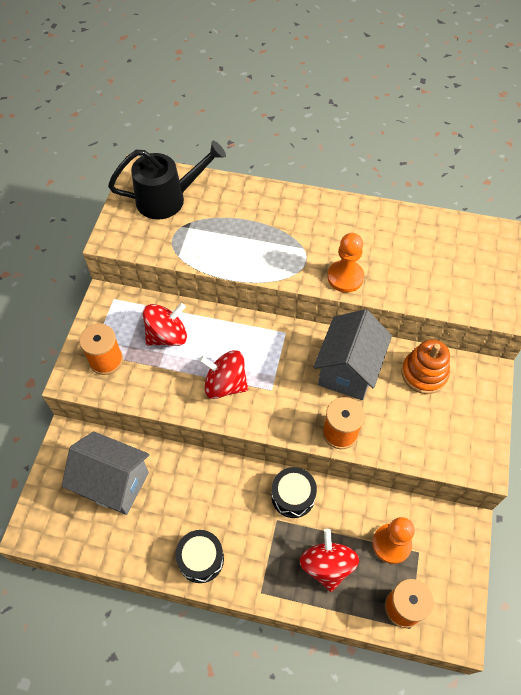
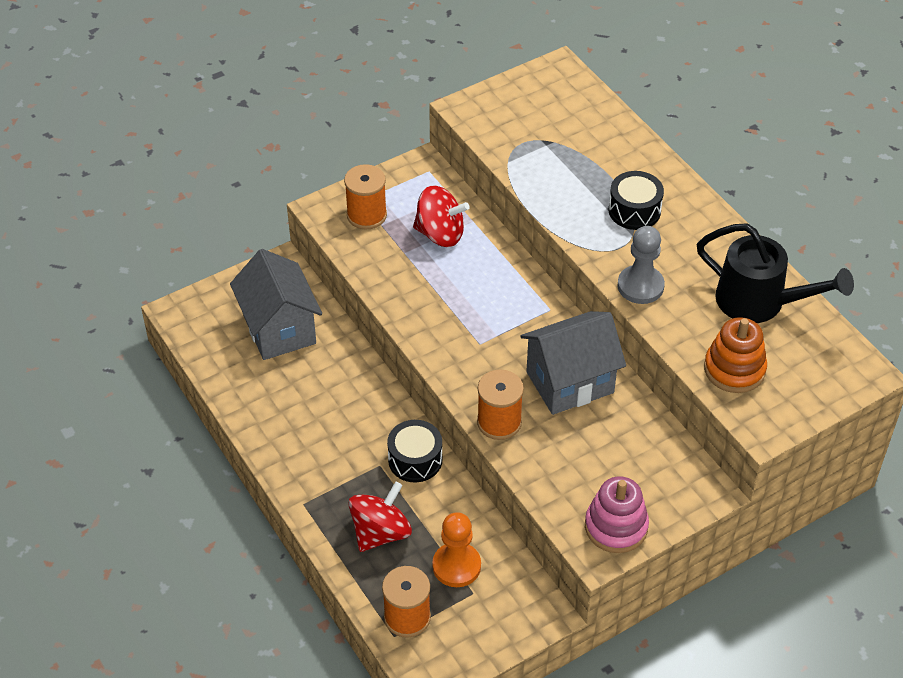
camera: 45 degrees right, 10 degrees down
black watering can [108,140,226,220] -> black watering can moved to [697,223,854,323]
black drum [175,530,224,583] -> black drum moved to [608,171,664,230]
red spinning top [199,350,248,399] -> none
orange pawn [327,233,364,293] -> grey pawn [618,226,665,304]
orange stacking toy [402,339,450,394] -> orange stacking toy moved to [704,317,767,393]
none -> pink stacking toy [585,476,649,553]

